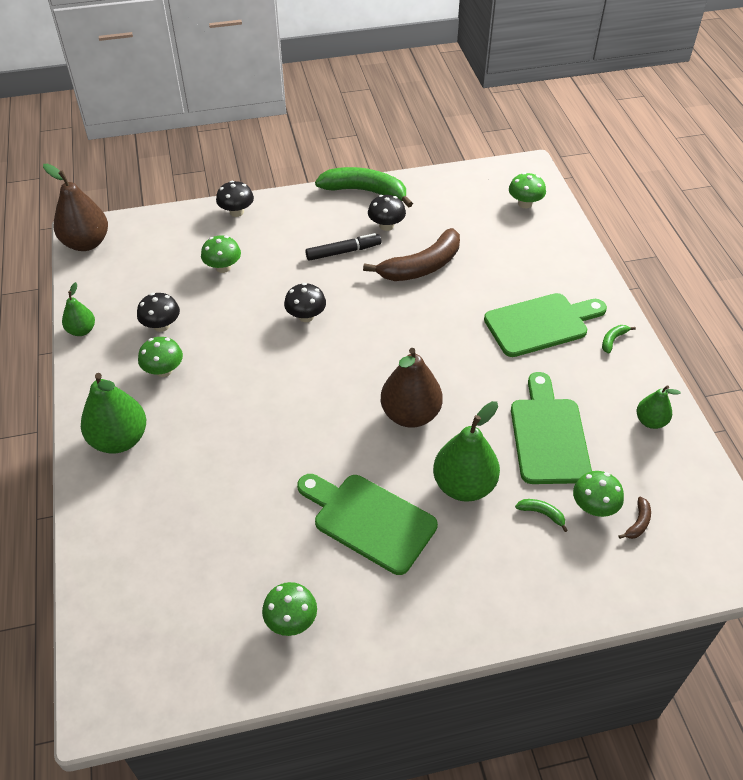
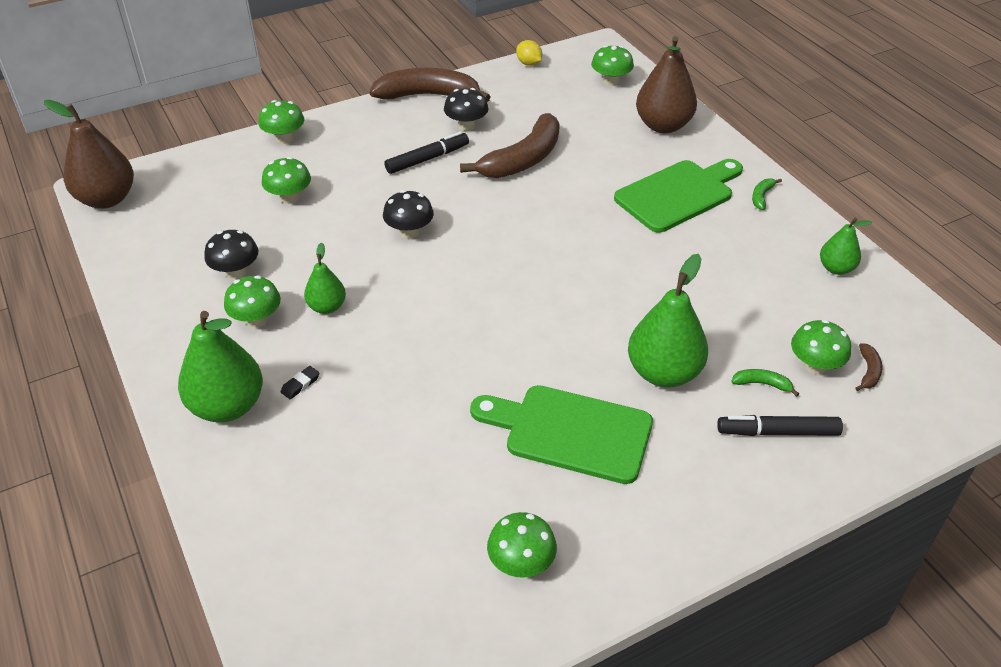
camera: 15 degrees left, 5 degrees down
green pear [62,282,95,336] -> green pear moved to [304,242,346,314]
black mushroom [216,181,254,217] -> green mushroom [258,100,304,143]
green banana [315,167,413,208] -> brown banana [369,68,490,102]
brown pear [381,348,443,428] -> brown pear moved to [636,36,697,133]
green cutting board [511,372,592,484] -> none
none -> black eraser [281,366,319,399]
none -> yellow lemon [516,40,542,66]
none -> black marker [717,415,843,436]

